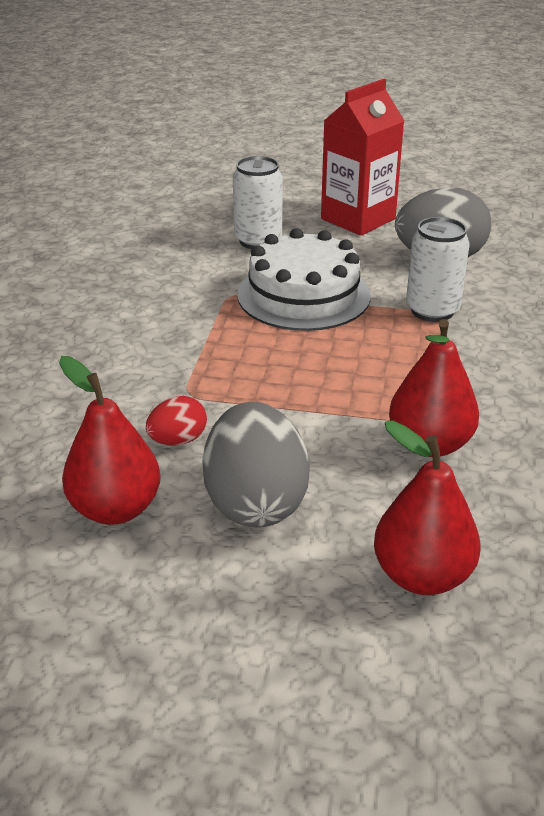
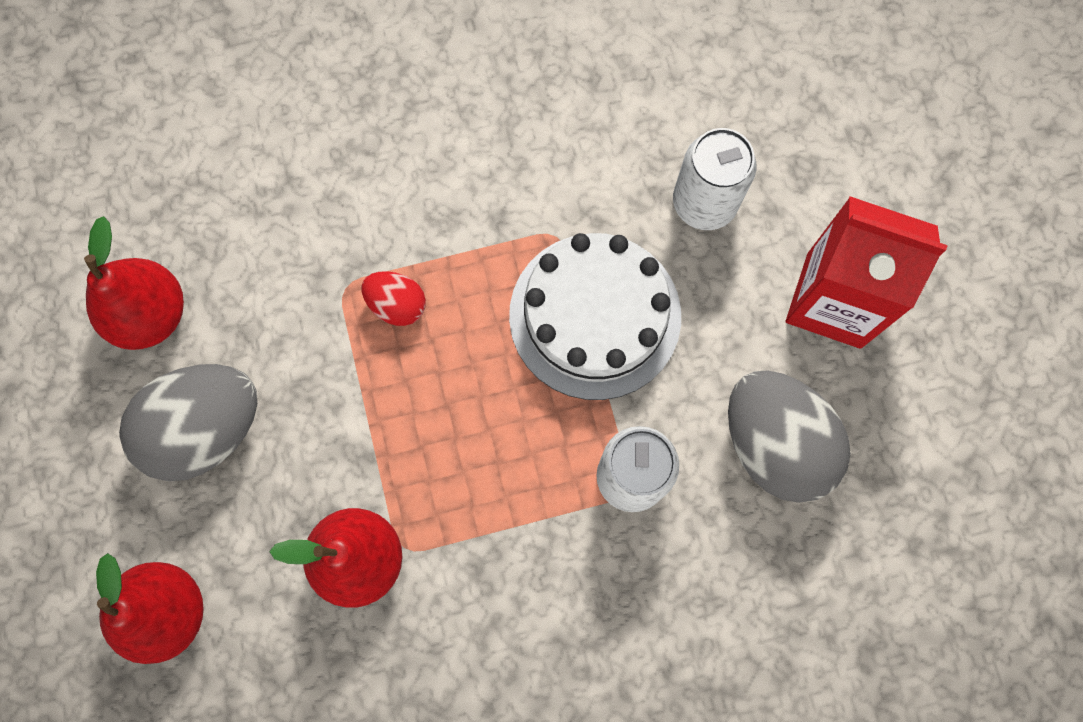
camera: 65 degrees right, 40 degrees up
red egg [146,396,207,446] -> red egg moved to [361,271,426,326]

